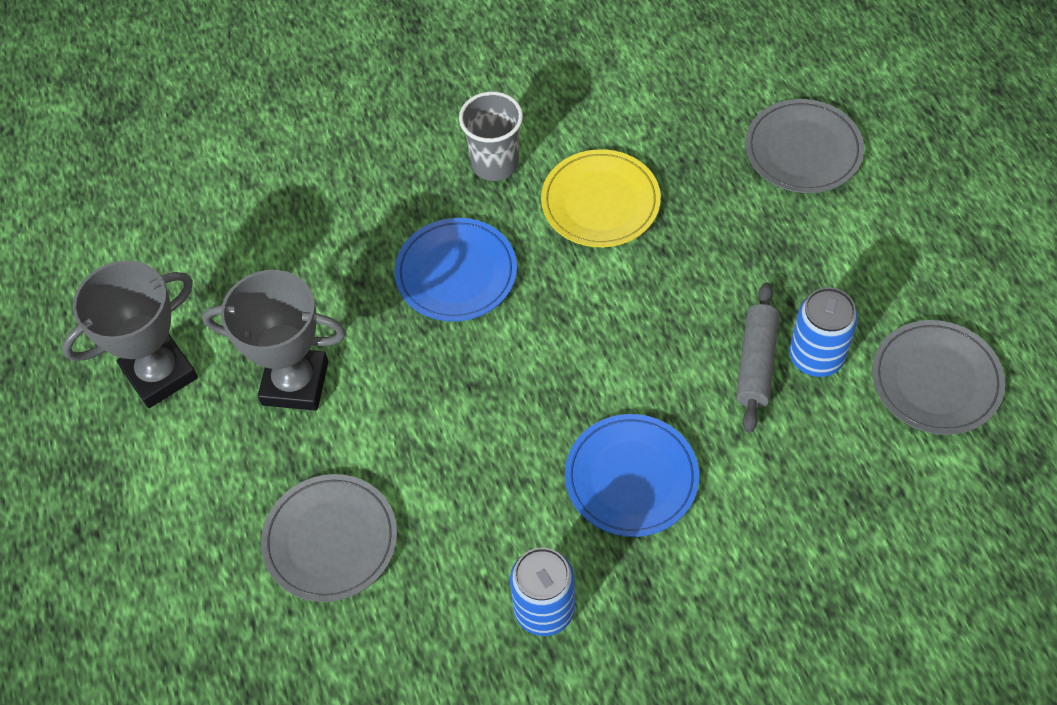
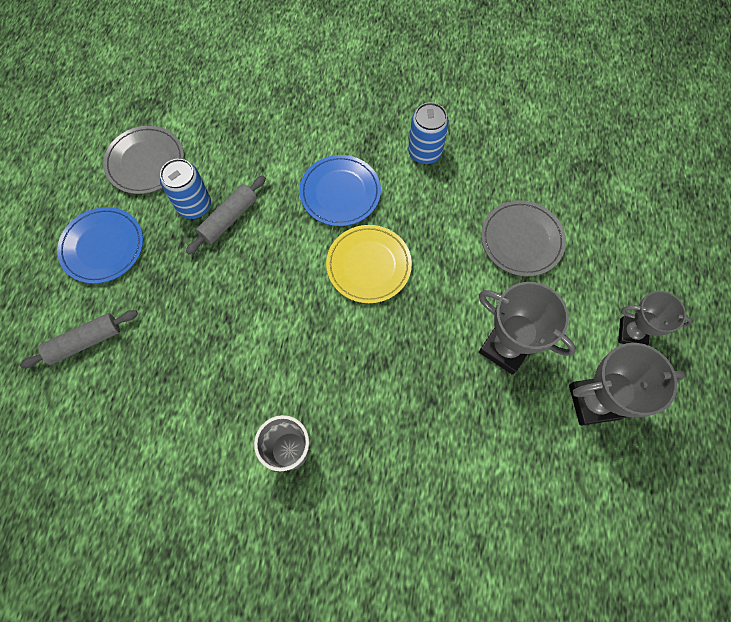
camera: 155 degrees left, 10 degrees up
blue plate [394,218,517,322] -> blue plate moved to [57,207,143,284]
yellow plate [541,149,661,247] -> yellow plate moved to [326,225,412,303]
grey plate [745,99,864,193] -> grey rolling pin [20,310,138,368]
none -> grey trophy [618,291,693,346]

